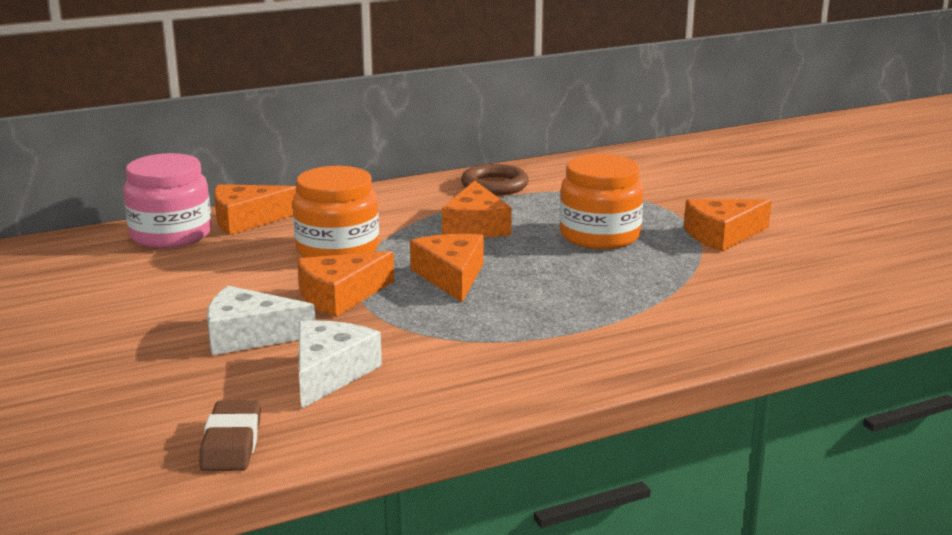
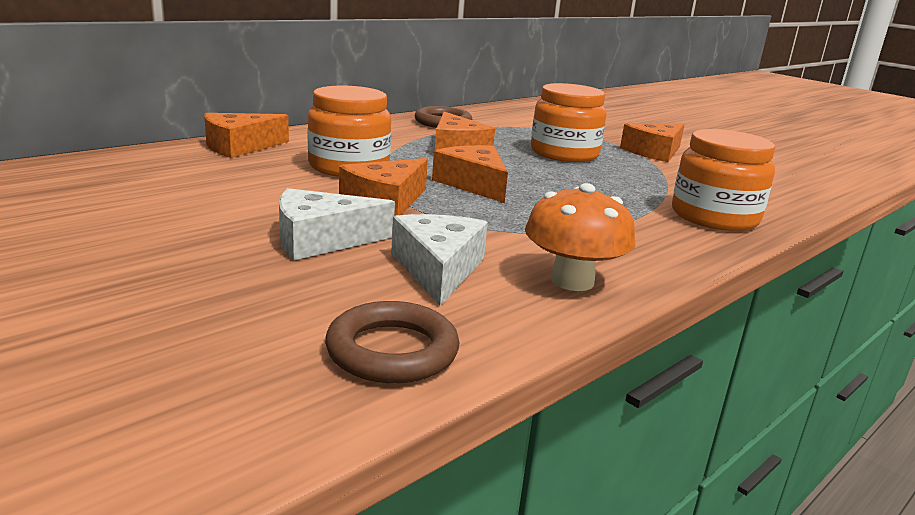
camera: 20 degrees left, 0 degrees up
pink jar [123,153,212,248] -> none
brown eraser [199,400,261,471] -> brown ring [325,301,459,383]
none -> orange mushroom [525,183,635,291]
none -> orange jar [672,129,775,231]

